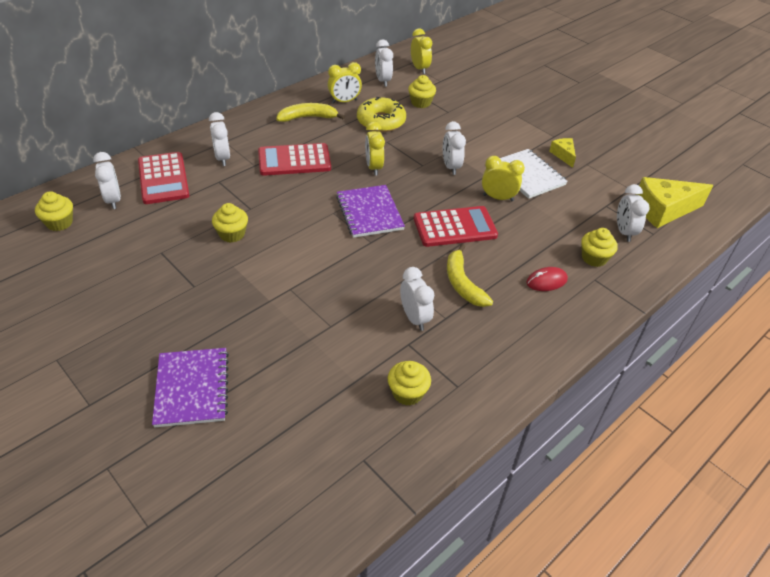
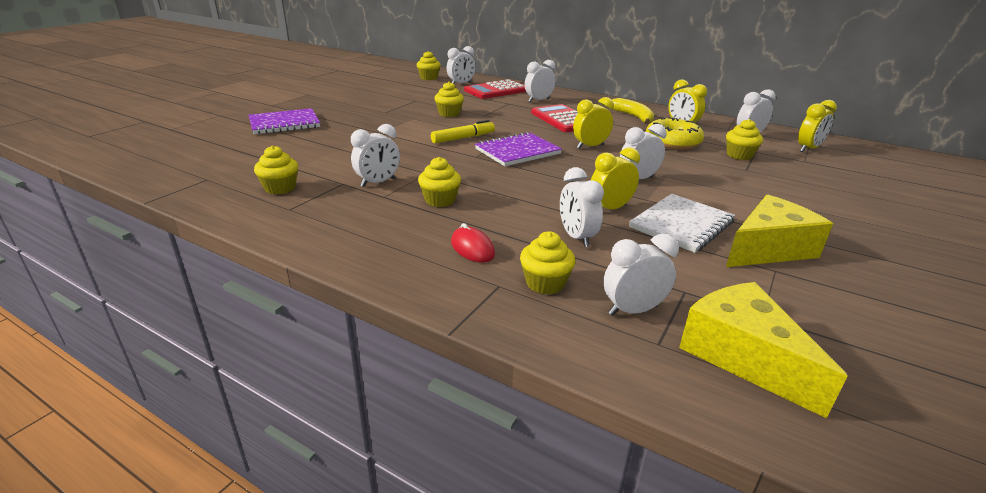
camera: 75 degrees right, 15 degrees down
red calculator [414,206,498,247] -> none
yellow banana [447,244,493,307] -> yellow cupcake [418,157,461,207]
yellow clock [482,156,525,201] -> yellow clock turned 120 degrees counterclockwise [591,147,640,210]
yellow cheese [549,138,576,168] -> yellow cheese [726,195,833,267], size x1.94
none -> yellow marker [431,120,495,144]
none -> white clock [560,167,604,247]

